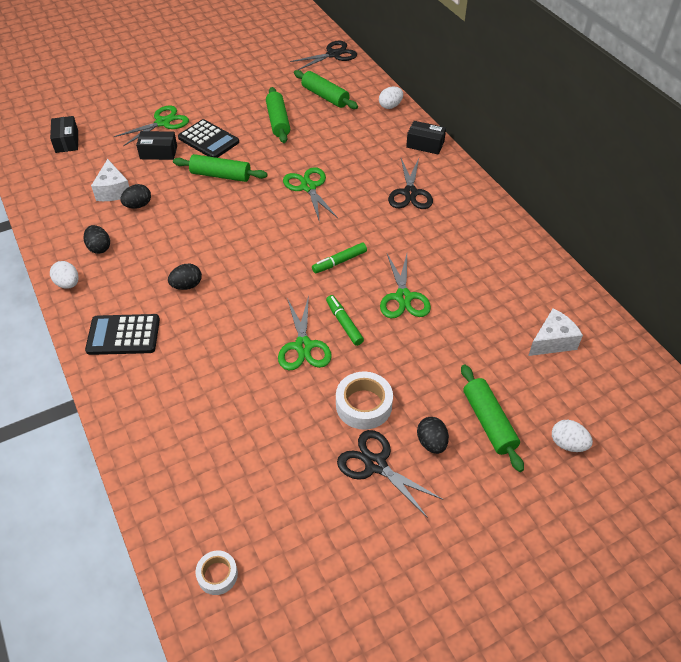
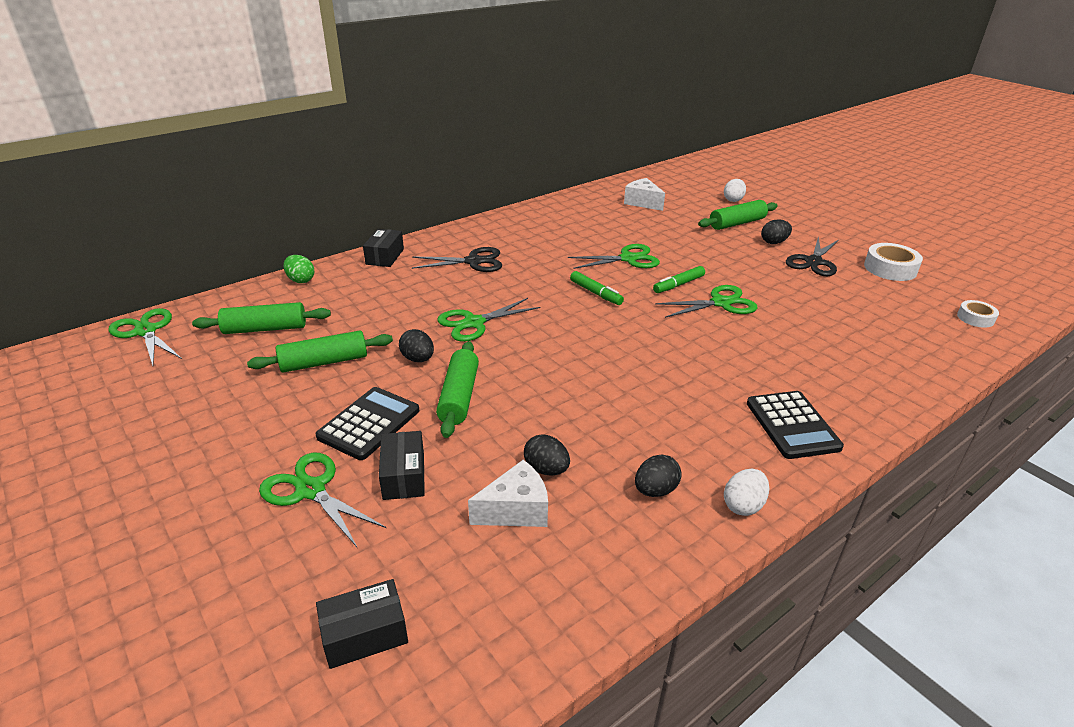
camera: 100 degrees left, 15 degrees down
black egg [168,264,202,290] -> black egg moved to [399,329,434,362]
black scissors [290,41,357,70] -> green scissors [108,308,182,366]
green rolling pin [294,70,358,109] -> green rolling pin turned 45 degrees clockwise [192,302,331,334]
white tape [336,371,393,430] -> white tape moved to [864,243,923,281]
white egg [379,86,403,109] -> green egg [284,255,315,283]

